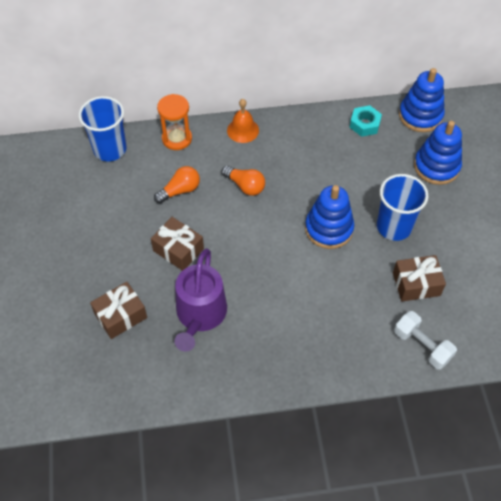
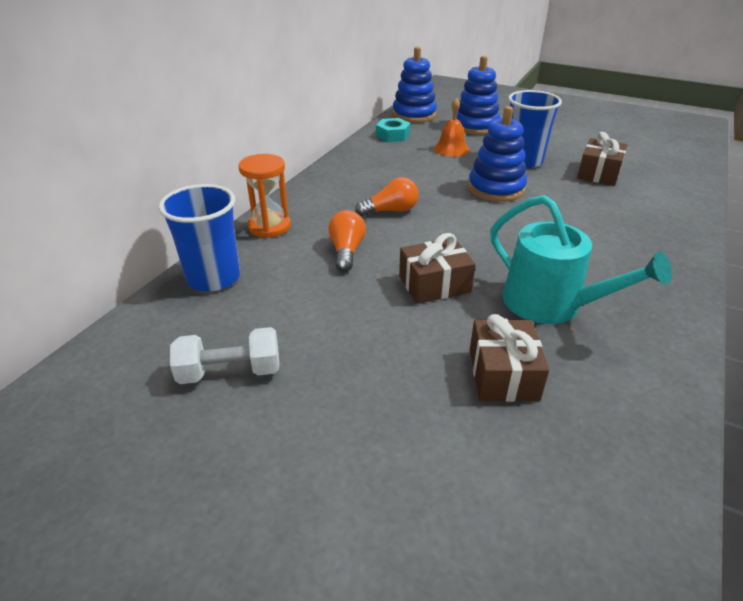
camera: 55 degrees left, 20 degrees down
purple watering can [174,248,227,352] -> turquoise watering can [490,195,672,324]
orange bell [227,99,259,143] -> orange bell moved to [434,97,470,157]
white dumbbell [394,311,457,370] -> white dumbbell moved to [170,327,279,384]

